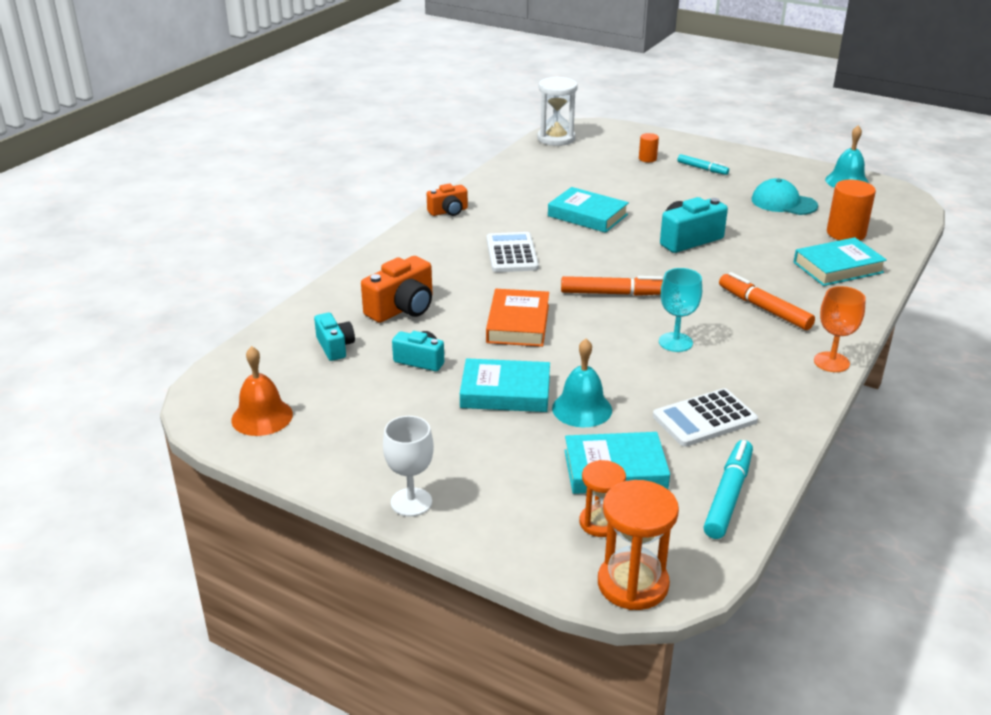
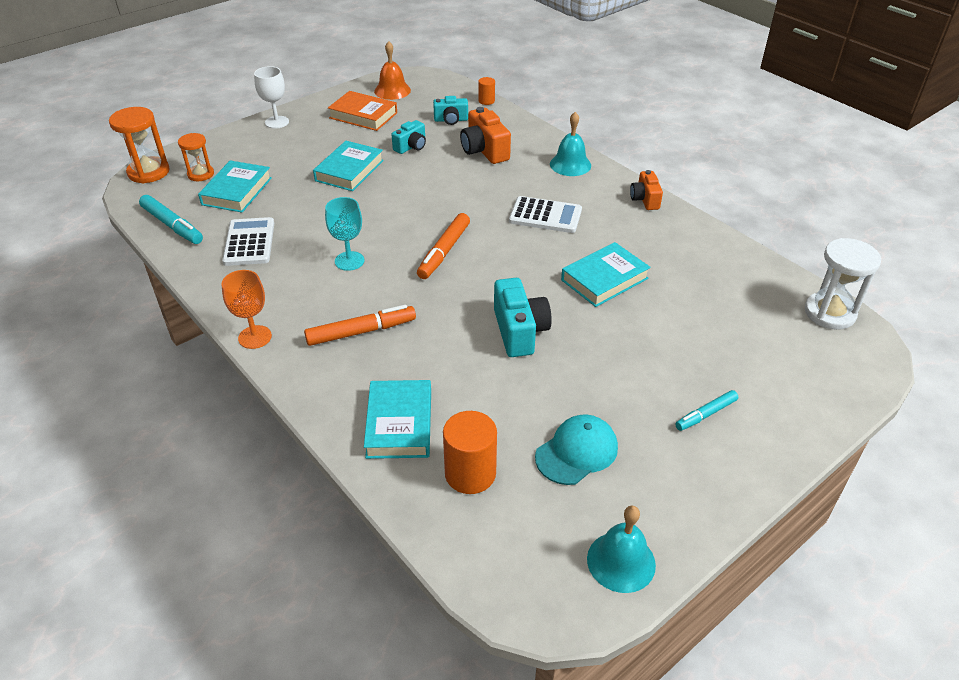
camera: 110 degrees right, 10 degrees up
orange book [486,289,549,347] -> orange book moved to [328,91,397,131]
turquoise bell [552,339,612,427] -> turquoise bell moved to [550,112,591,176]
orange cylinder [639,133,659,162] -> orange cylinder moved to [478,77,495,105]

